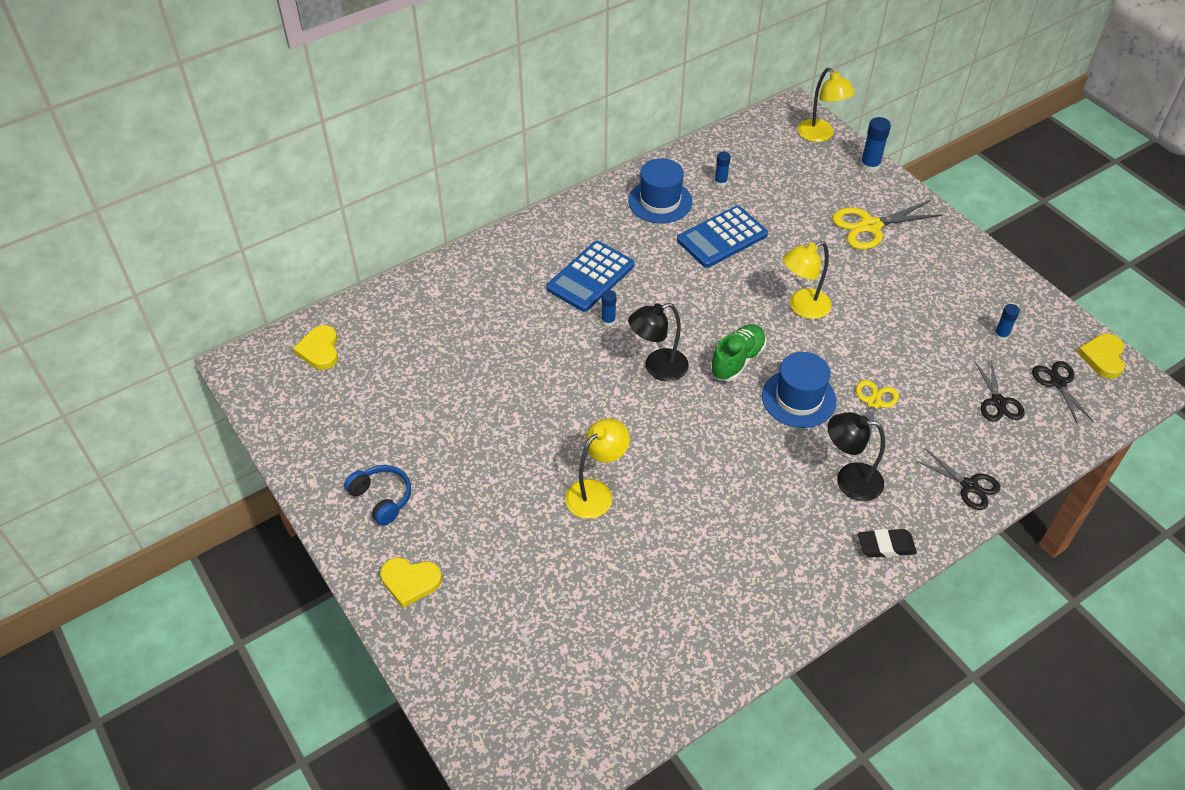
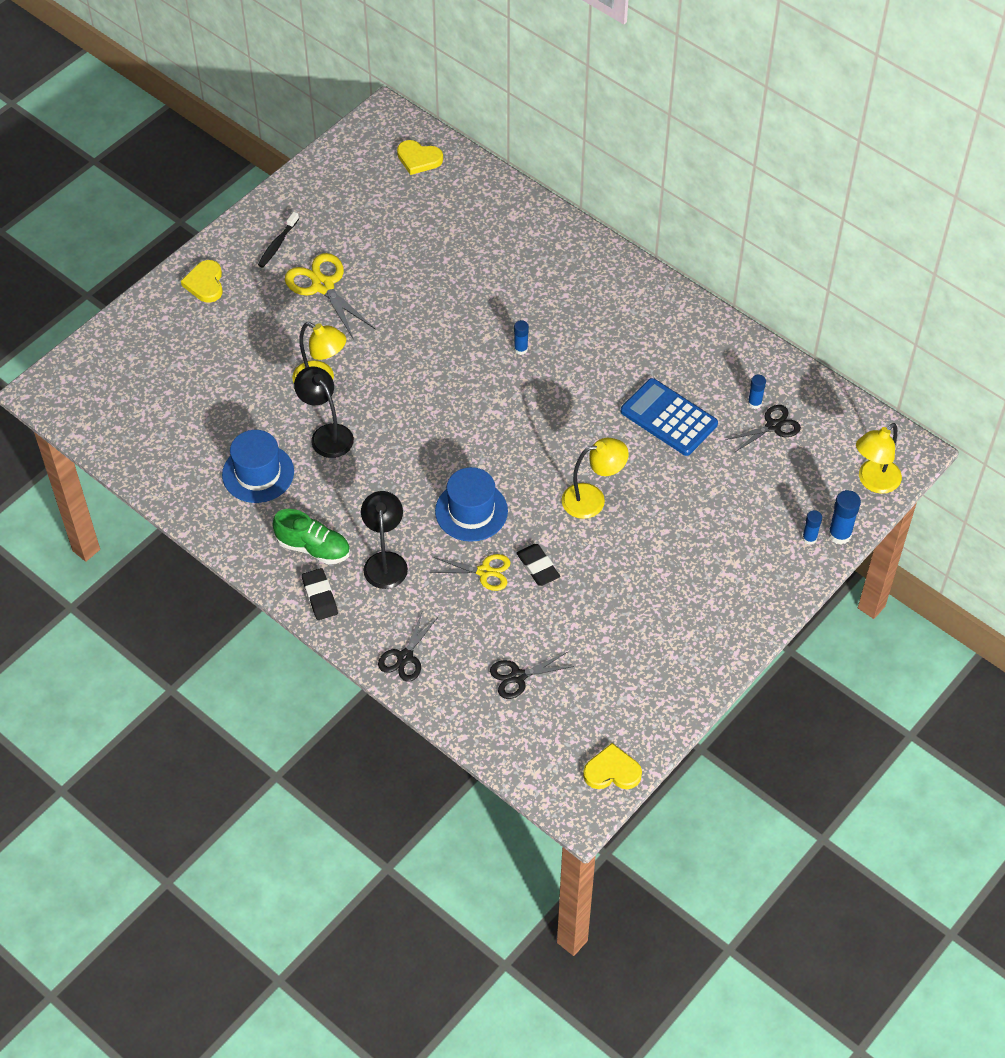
camera: 75 degrees right, 5 degrees up
yellow heart [293,325,338,370] -> yellow heart turned 135 degrees counterclockwise [397,140,443,175]
blue headphones [344,465,411,526] -> black toothbrush [258,212,299,268]
blue calculator [546,241,635,312] -> none
blue hat [628,158,693,223] -> blue hat moved to [222,430,294,503]
black lamp [628,303,689,381] -> black lamp moved to [294,367,354,458]
green shoe [710,324,766,381] -> green shoe moved to [272,509,350,564]
yellow lamp [783,241,832,319] -> yellow lamp turned 120 degrees clockwise [562,438,629,519]
yellow scissors [832,200,944,250] -> yellow scissors moved to [285,253,375,340]
blue glue stick [994,304,1020,341] -> blue glue stick moved to [802,510,822,545]
black scissors [1032,361,1094,425] -> black scissors moved to [726,405,801,452]
none -> black eraser [516,544,560,586]

